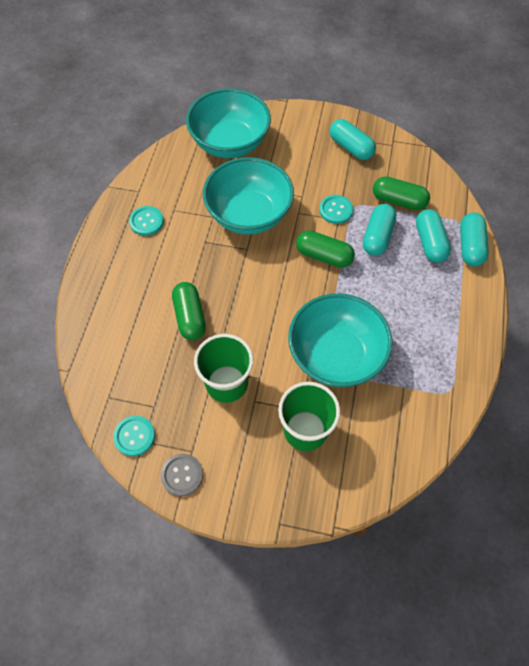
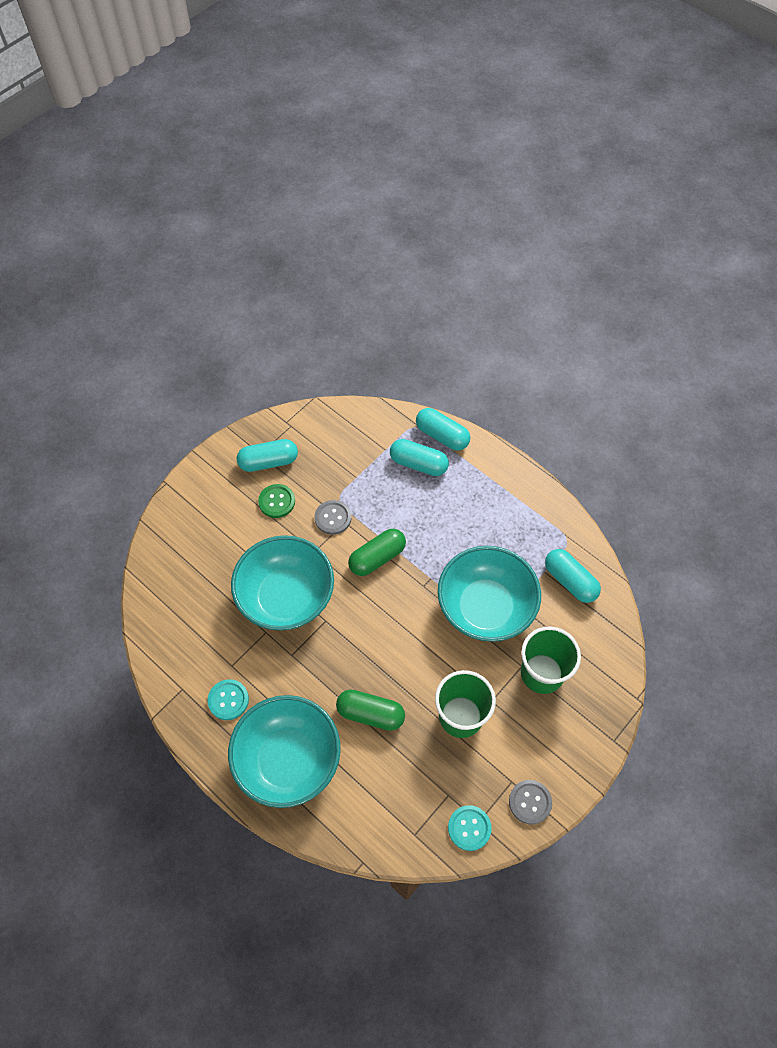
camera: 60 degrees left, 0 degrees up
turquoise bowl [186,88,271,158] -> turquoise bowl moved to [228,695,341,808]
turquoise button [319,195,353,224] -> grey button [315,500,351,535]
turquoise capsule [363,204,396,256] -> turquoise capsule moved to [545,549,601,603]
green capsule [373,176,430,210] -> none
none -> green button [258,484,295,518]

